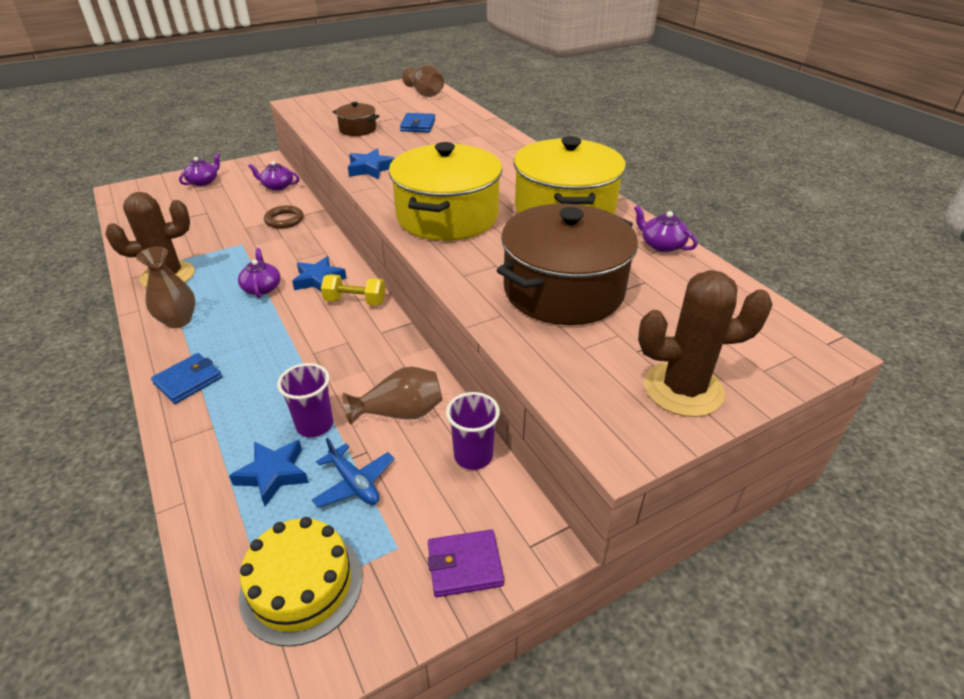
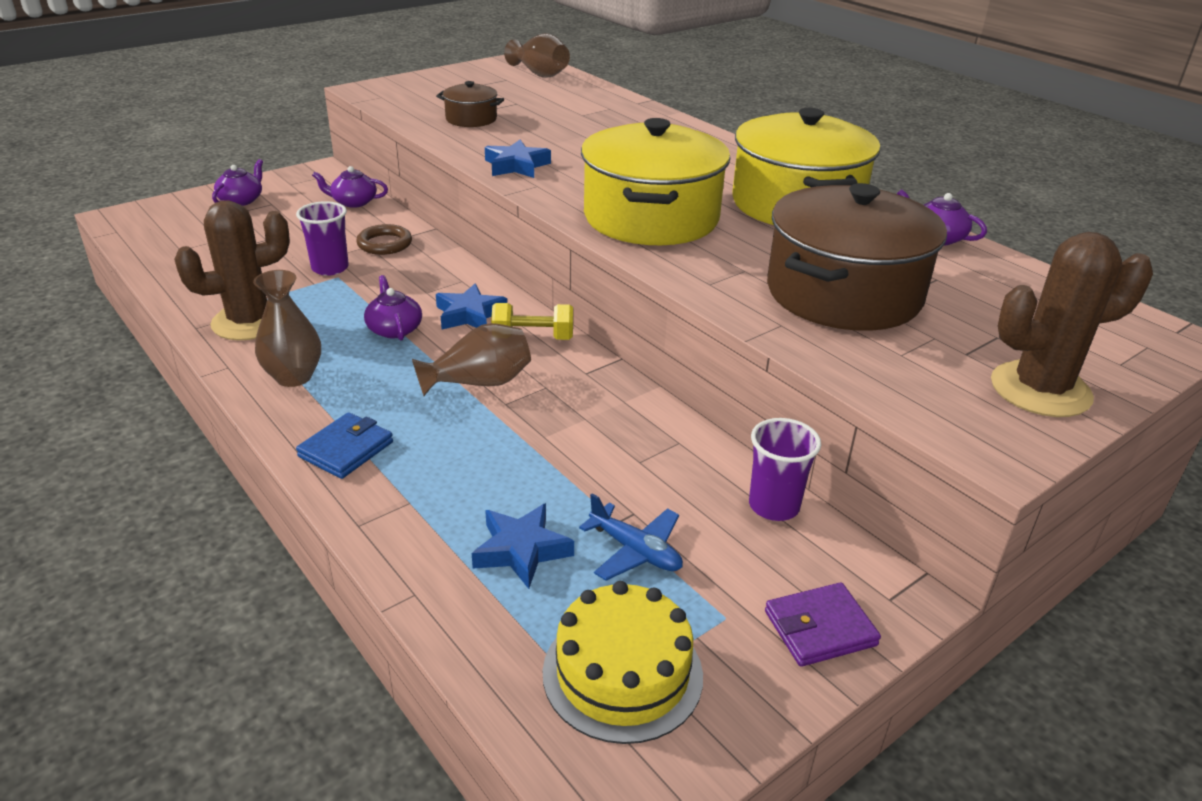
camera: 10 degrees left, 5 degrees down
purple cup [277,363,333,437] -> purple cup moved to [296,201,349,276]
brown vase [343,367,443,425] -> brown vase moved to [412,323,531,396]
blue wallet [400,113,435,132] -> none

